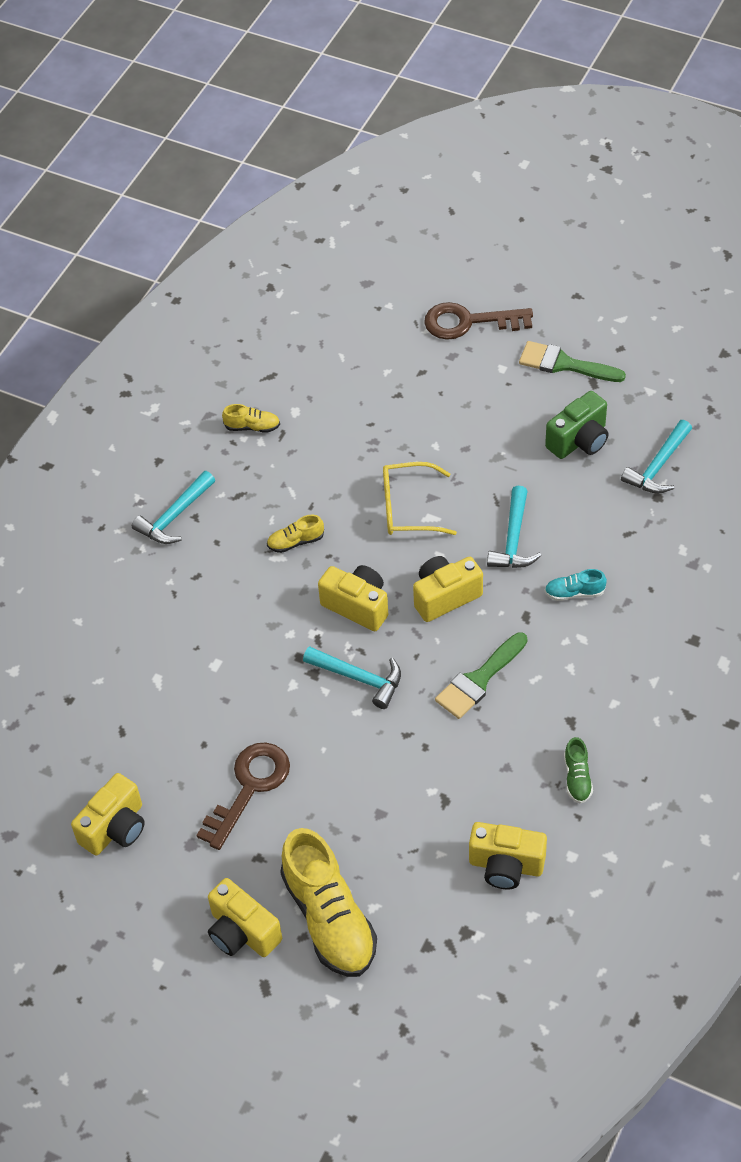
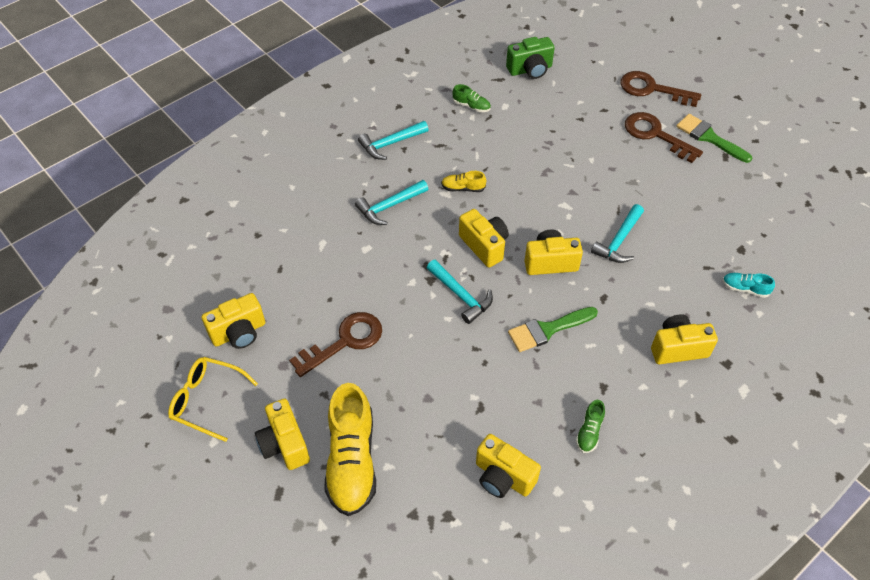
camera: 20 degrees right, 0 degrees up
yellow shoe [222,404,280,433] -> green shoe [452,84,491,112]
yellow glasses [383,462,457,535] -> yellow glasses moved to [168,357,258,442]
green camera [545,391,609,459] -> green camera moved to [506,37,555,79]
turquoise shoe [545,569,607,601] -> turquoise shoe moved to [723,273,775,298]
turquoise hammer [621,420,692,494] -> turquoise hammer moved to [355,180,428,225]
none -> brown key [625,112,703,163]
none -> yellow camera [651,314,718,364]

